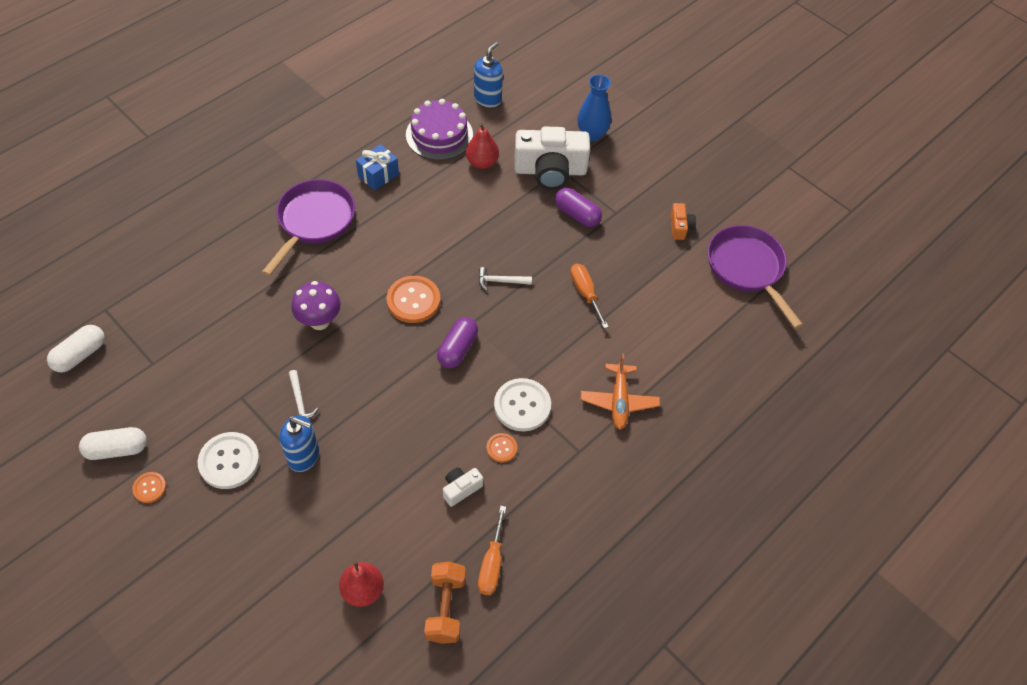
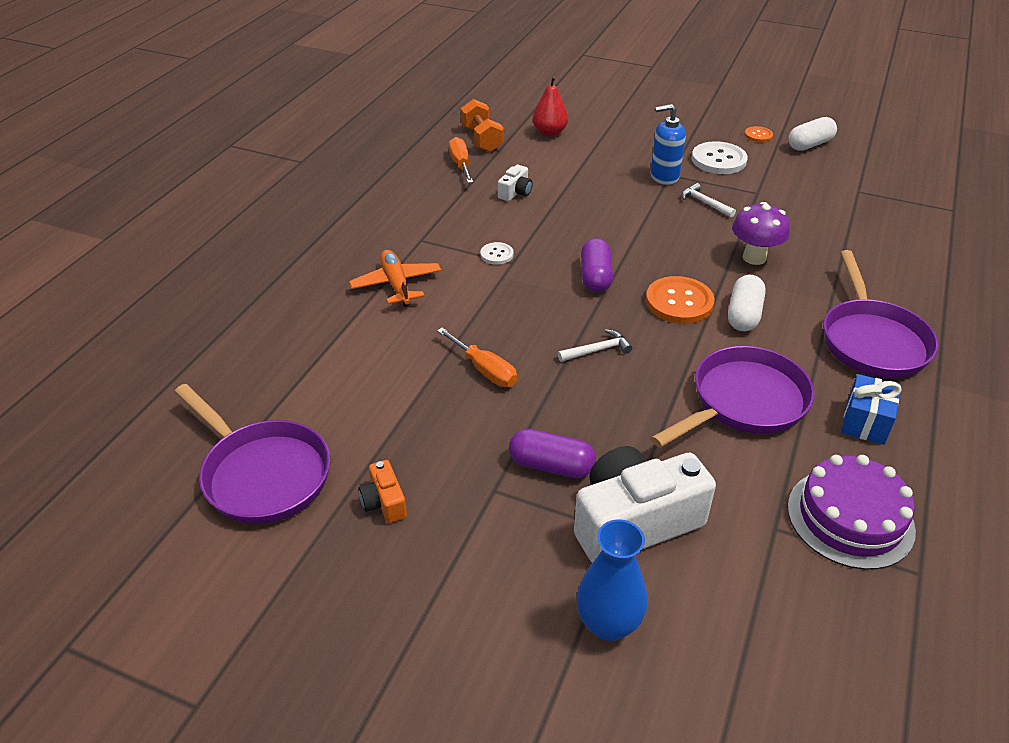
camera: 160 degrees right, 15 degrees down
white capsule [47,325,105,373] -> white capsule moved to [728,275,766,331]
red pear [466,123,499,169] -> none
blue soap dispenser [474,42,503,107] -> none
orange button [487,433,517,463] -> none
white button [494,378,551,431] -> white button [480,242,514,265], size x0.53
none -> purple pan [651,346,815,448]

